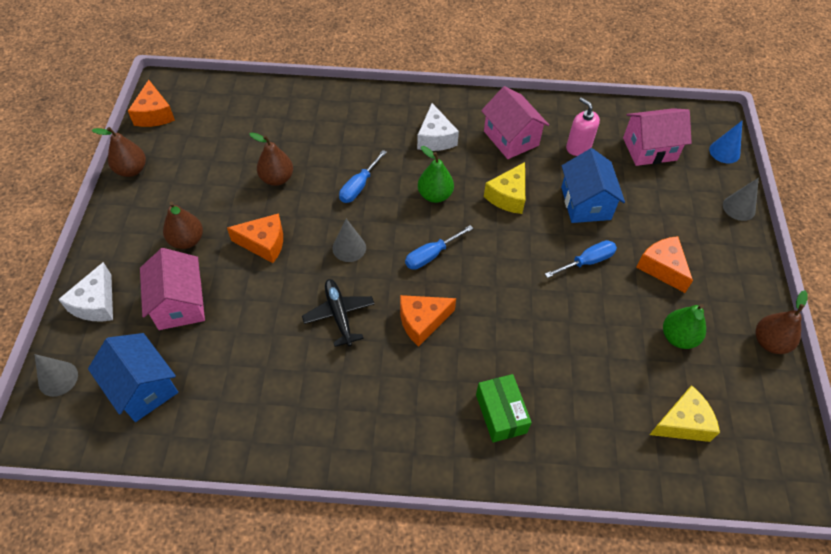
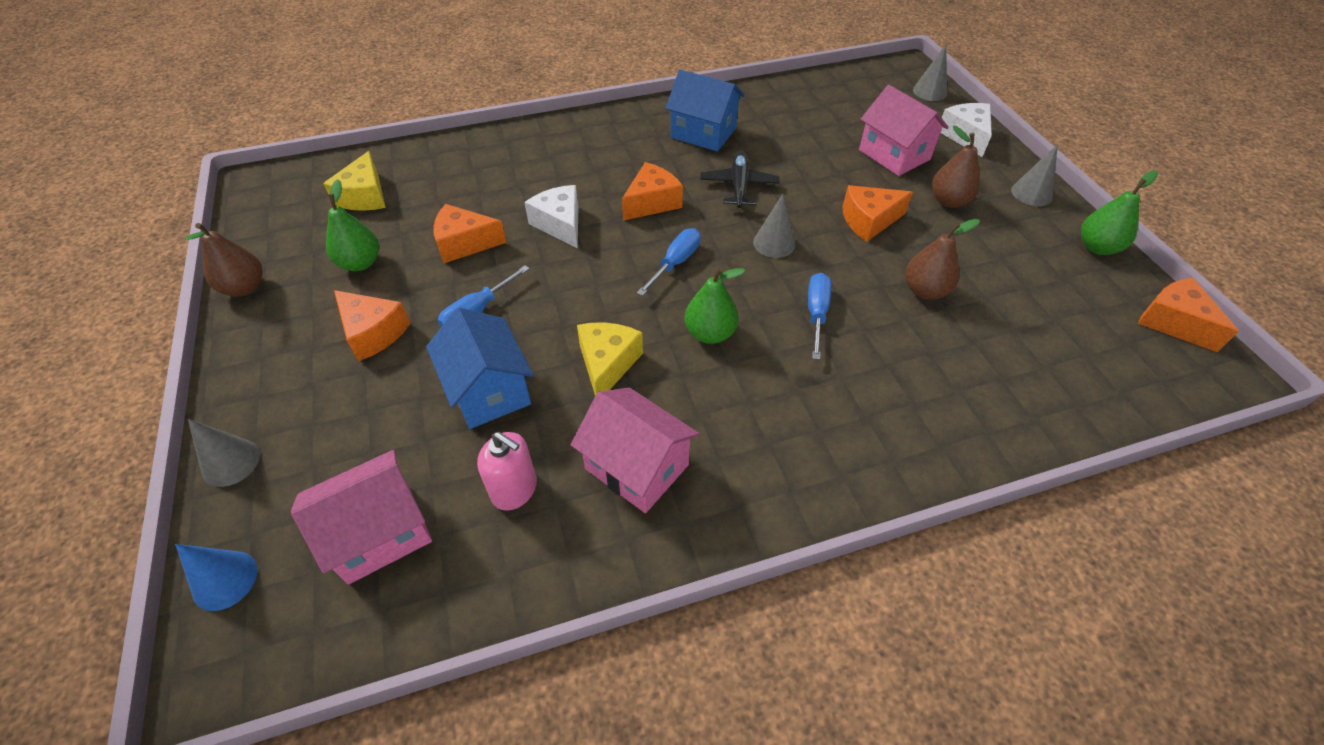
camera: 160 degrees right, 5 degrees down
blue house [88,333,178,422] -> blue house moved to [666,70,744,152]
brown pear [92,127,146,177] -> green pear [1081,170,1158,255]
black plane [302,279,374,347] -> black plane turned 135 degrees counterclockwise [700,151,780,208]
white cheese [417,103,459,151] -> white cheese moved to [524,185,578,249]
green box [476,374,532,442] -> none
yellow cheese [649,385,720,442] -> yellow cheese turned 45 degrees counterclockwise [323,151,386,211]
none -> orange cheese [433,204,507,263]
none -> grey cone [1011,144,1058,206]

